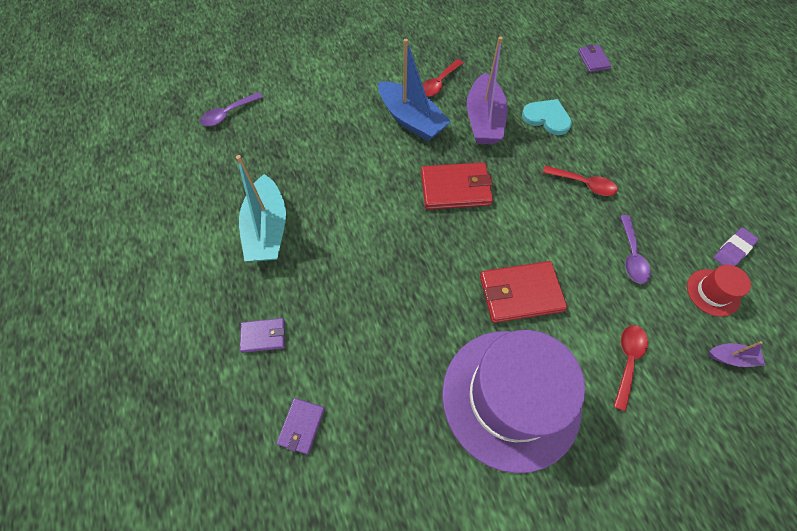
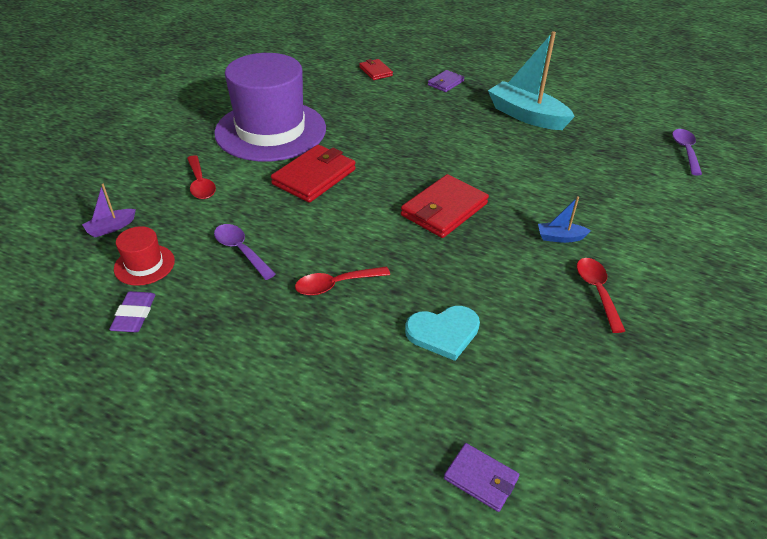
camera: 135 degrees right, 20 degrees down
purple wallet [276,398,325,455] -> red wallet [359,59,393,80]
blue boat [378,39,451,141] -> blue boat [538,196,591,243], size x0.46
purple boat [467,36,508,145] -> none

